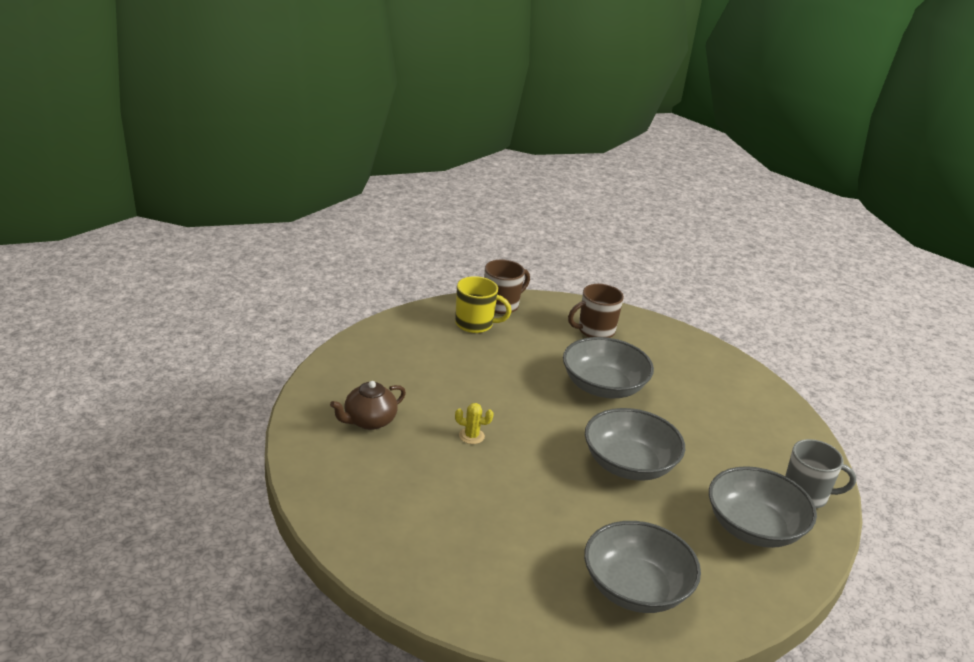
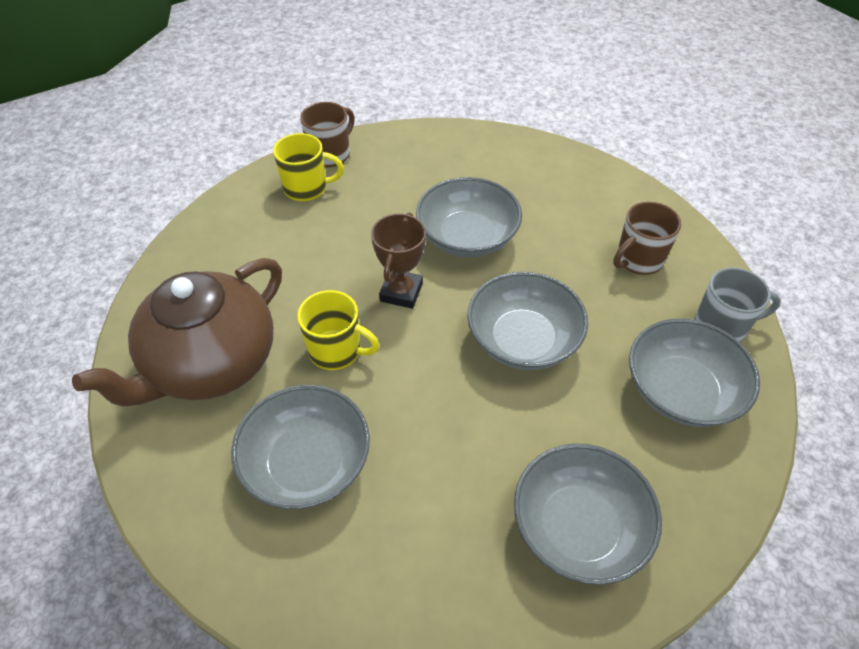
camera: 10 degrees left, 20 degrees up
brown teapot [330,381,406,430] -> brown teapot [72,258,282,406], size x2.09
yellow cactus [455,403,494,444] -> yellow mug [297,290,379,370]
brown mug [568,284,624,338] -> brown mug moved to [613,201,681,275]
none -> grey bowl [231,385,370,509]
none -> brown trophy [371,212,426,309]

